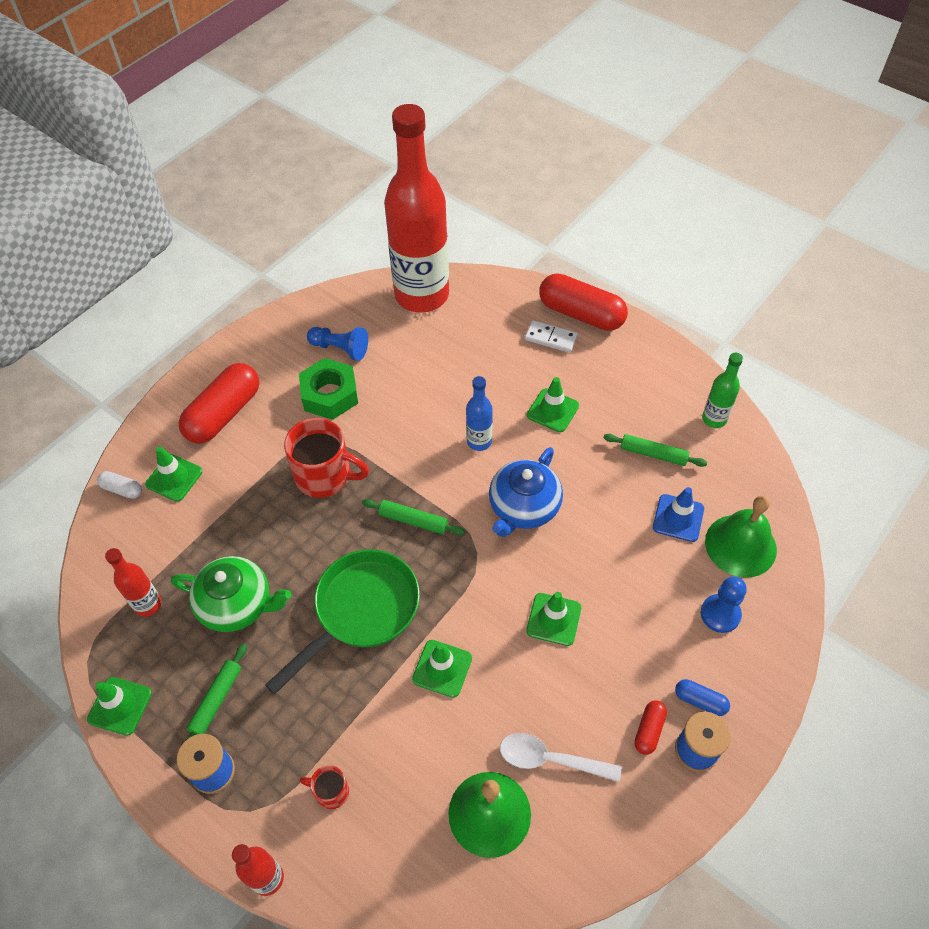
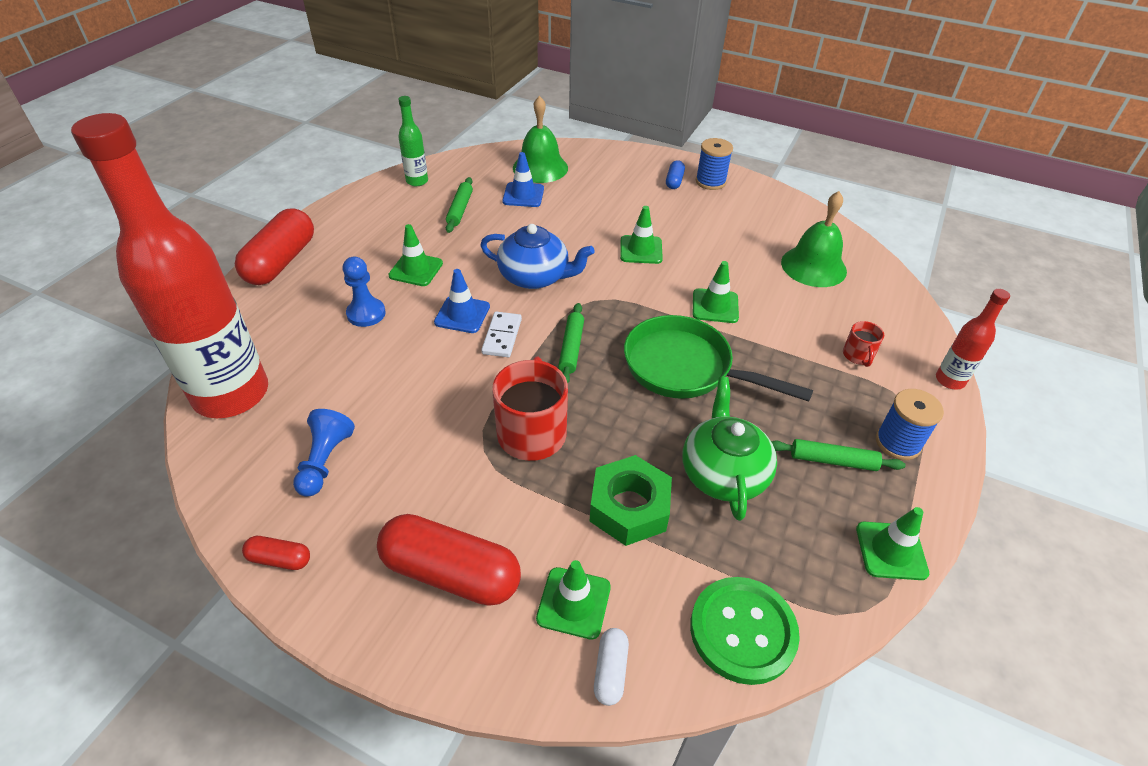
camera: 105 degrees left, 10 degrees down
red bottle [105,548,162,617] -> none
green nut [299,358,358,420] -> green nut moved to [590,455,672,546]
blue bottle [466,376,493,451] -> blue traffic cone [434,269,490,333]
white spoon [500,733,622,782] -> none
white domino [525,320,578,353] -> white domino moved to [481,312,522,357]
red capsule [634,700,667,755] -> red capsule moved to [242,536,310,570]
blue pawn [701,576,747,633] -> blue pawn moved to [342,257,386,327]
none -> green button [690,577,800,685]

